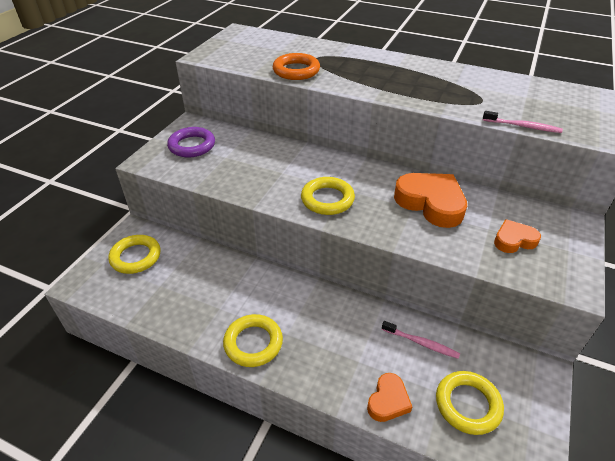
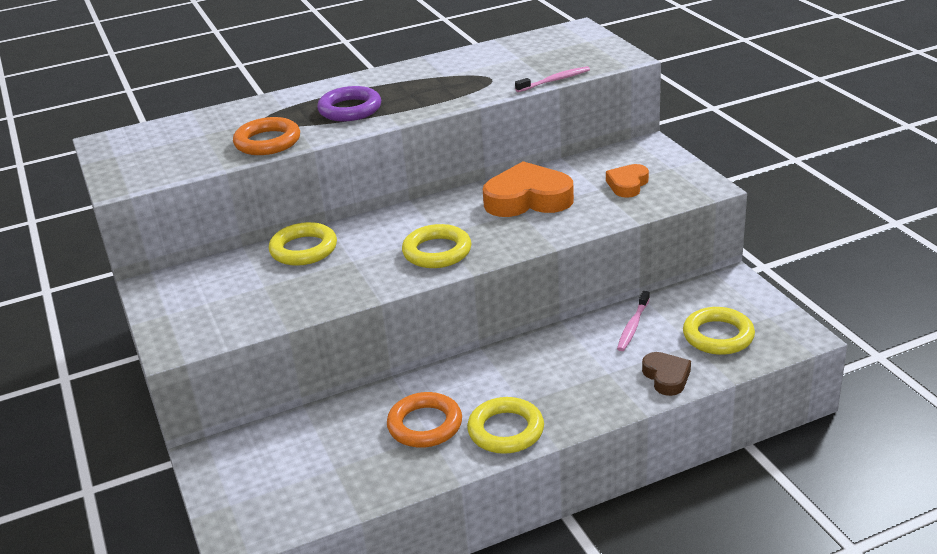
camera: 45 degrees left, 10 degrees down
yellow ring [108,235,160,274] -> yellow ring moved to [269,222,337,266]
purple ring [167,127,215,157] -> purple ring moved to [317,86,381,121]
orange heart [367,373,412,422] -> brown heart [642,352,691,396]
pink toothbrush [382,321,460,359] -> pink toothbrush turned 135 degrees clockwise [617,291,650,351]
none -> orange ring [387,392,462,448]

